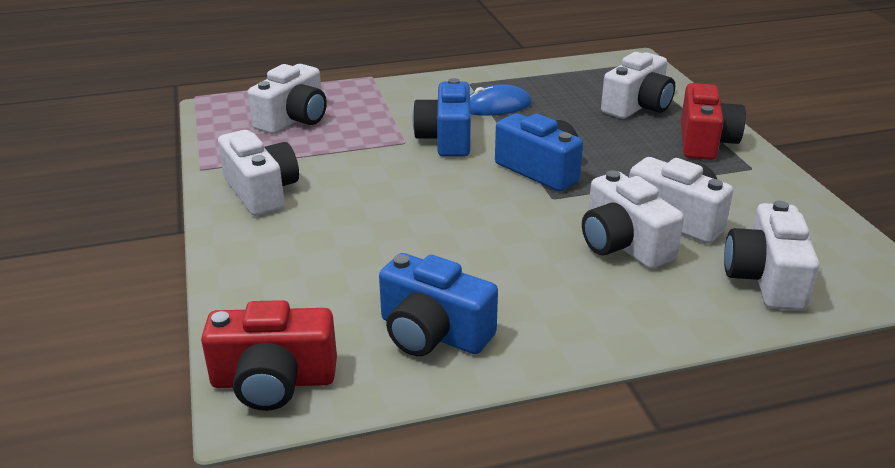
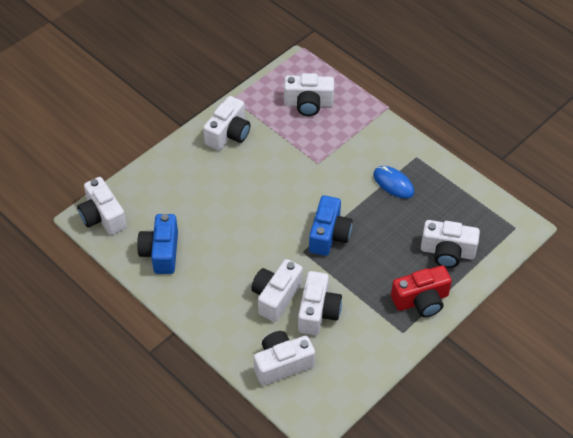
camera: 60 degrees right, 20 degrees up
red camera [201,300,337,411] -> white camera [77,177,127,235]
blue camera [413,78,471,157] -> none

